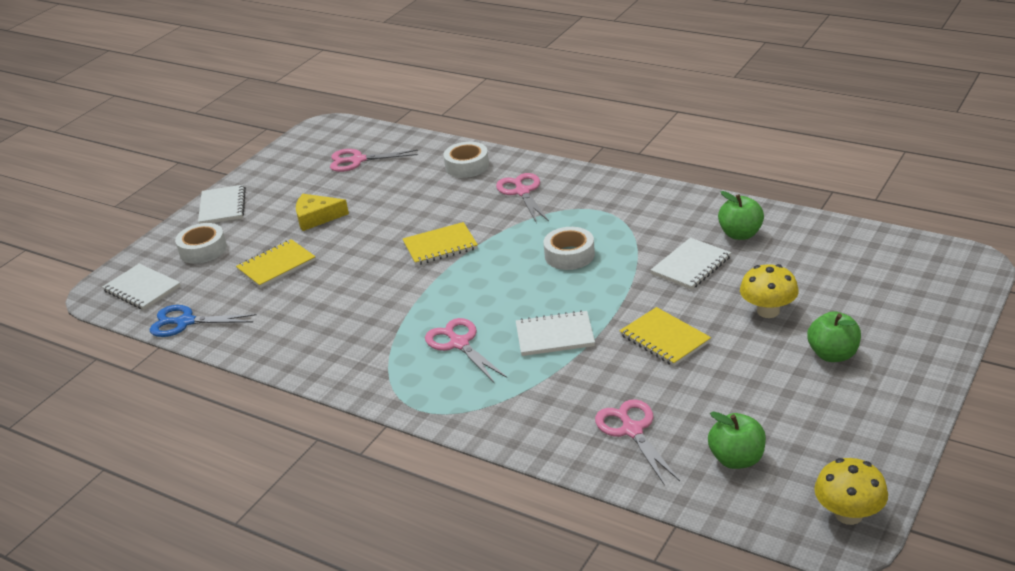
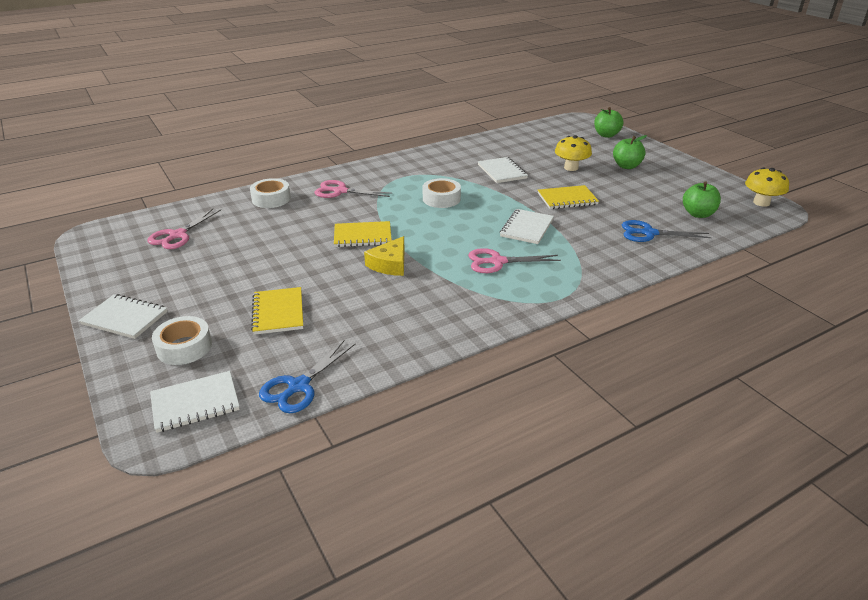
camera: 65 degrees left, 0 degrees up
yellow cheese [296,194,349,231] -> yellow cheese moved to [364,236,405,276]
yellow notebook [403,222,478,265] -> yellow notebook turned 75 degrees clockwise [334,221,392,247]
pink scissors [595,399,680,486] -> blue scissors [622,220,712,242]
green apple [718,191,764,240] -> green apple moved to [594,107,623,138]

